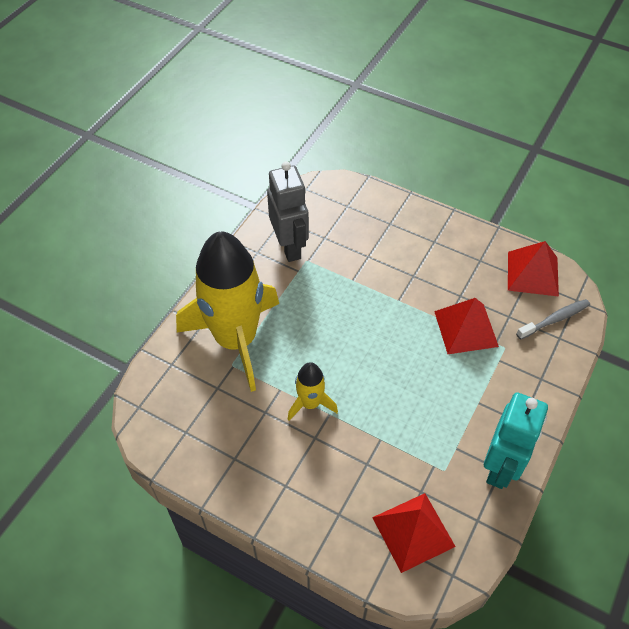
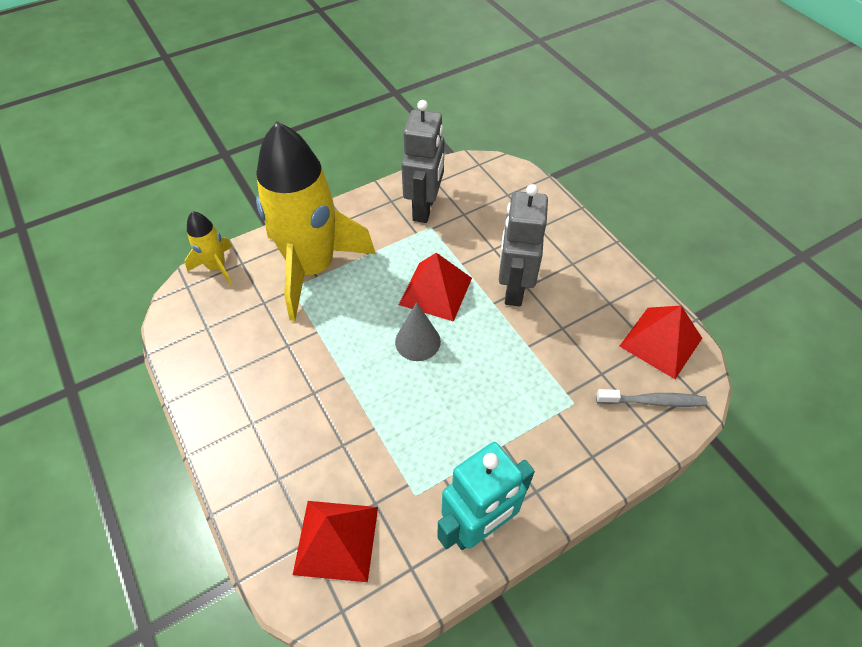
camera: 30 degrees right, 0 degrees up
yellow rocket [288,362,338,421] -> yellow rocket moved to [185,211,233,285]
red pyramid [434,298,499,354] -> red pyramid moved to [399,253,472,322]
none -> grey cone [395,302,441,361]
none -> grey robot [499,184,548,306]

